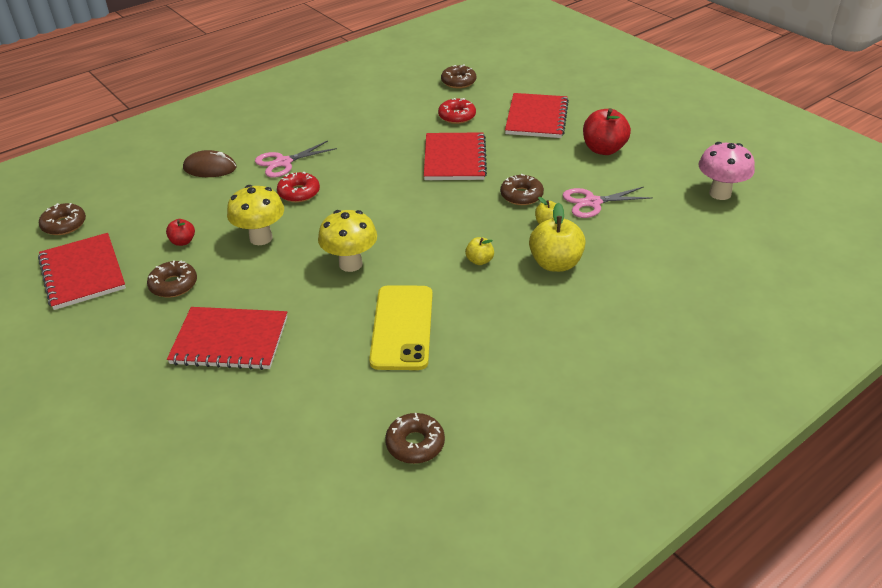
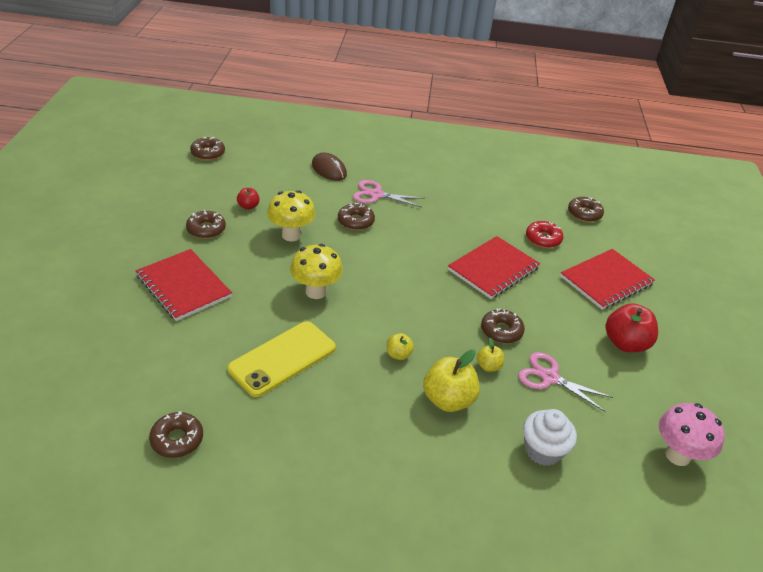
camera: 40 degrees right, 0 degrees up
red notebook [38,233,126,310] -> none
red donut [277,172,320,202] -> brown donut [338,202,375,230]
none -> white cupcake [523,409,577,466]

